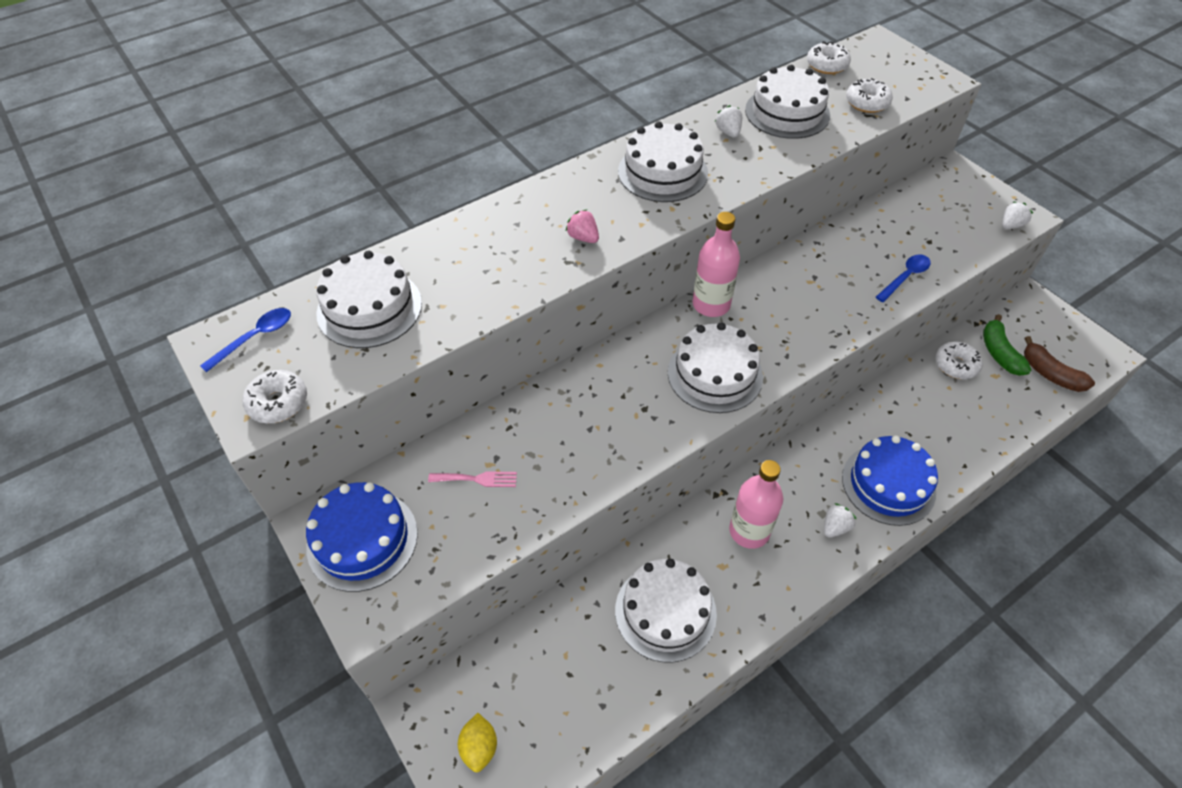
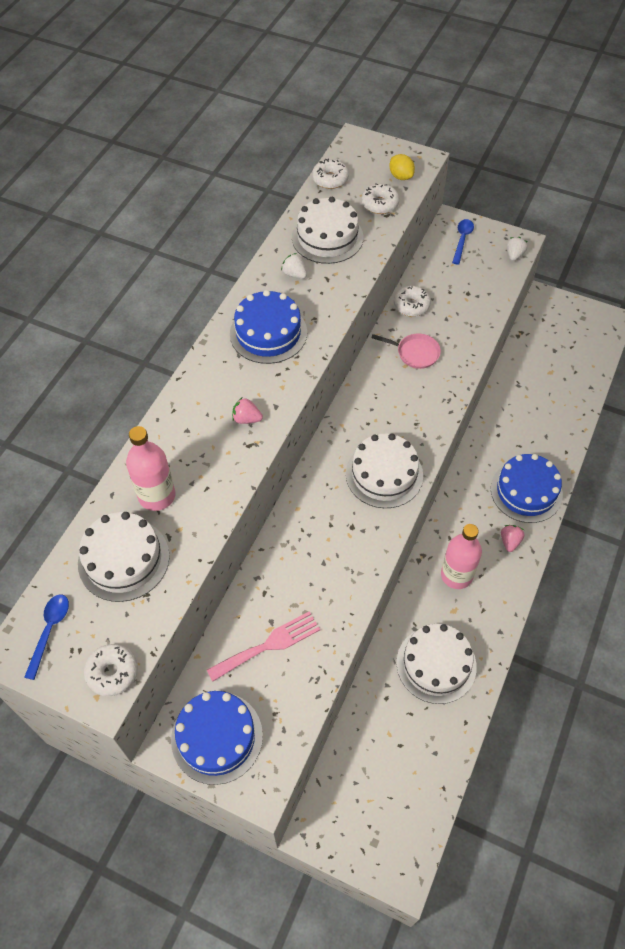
camera: 30 degrees left, 5 degrees up
pink fork [428,471,517,487] -> pink fork [207,611,320,682], size x1.63
yellow lemon [458,713,497,772] -> yellow lemon moved to [389,154,415,180]
white cake [618,121,708,202] -> blue cake [230,290,307,364]
pink bottle [693,212,740,317] -> pink bottle moved to [126,426,175,511]
white strawberry [824,503,856,538] -> pink strawberry [501,525,524,552]
blue spoon [876,254,931,302] -> blue spoon moved to [452,219,474,265]
white donut [935,342,983,379] -> white donut moved to [394,286,431,317]
green banana [983,314,1031,376] -> none
brown banana [1024,336,1095,392] -> none
none -> pink pan [371,334,441,369]

